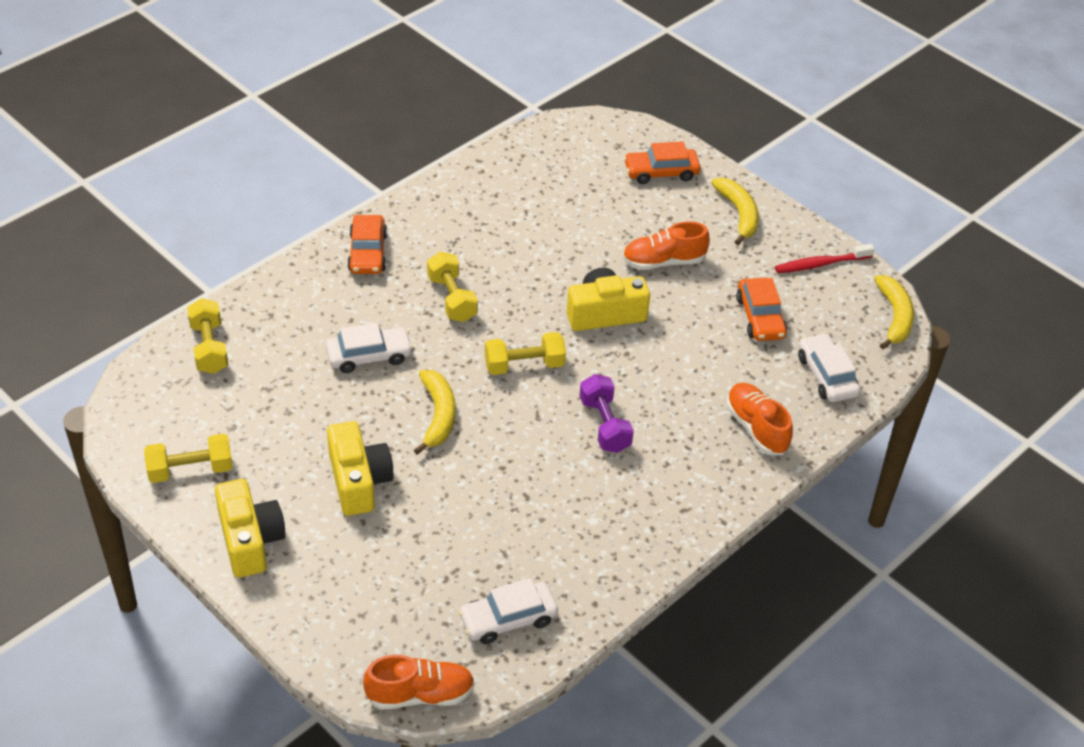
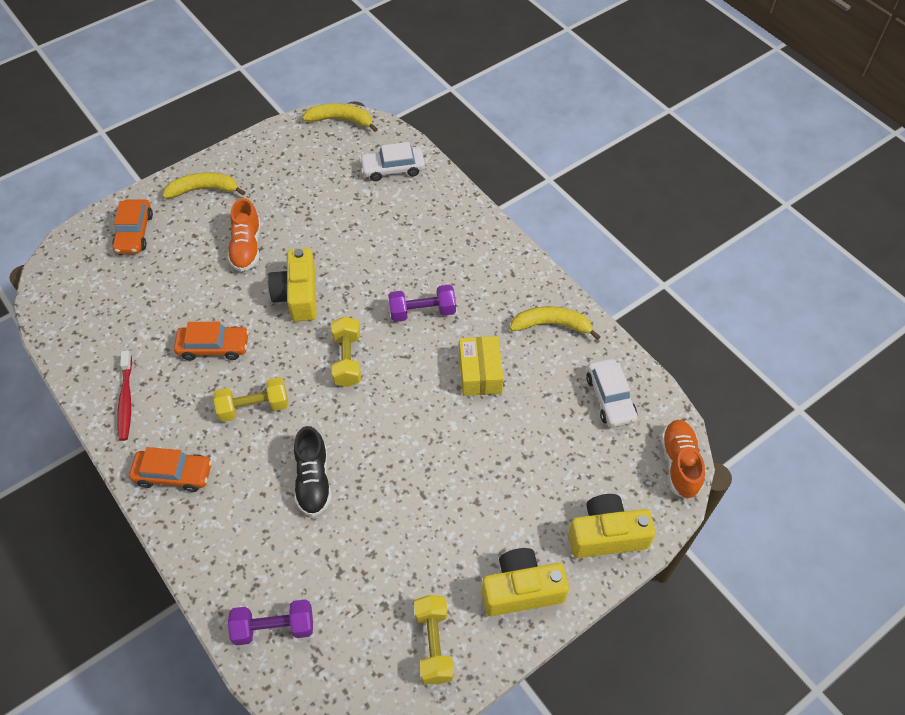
camera: 80 degrees left, 10 degrees up
yellow dumbbell [187,298,229,374] -> purple dumbbell [228,599,313,646]
white car [326,322,413,373] -> black shoe [294,426,331,517]
yellow camera [327,421,394,516] -> yellow camera moved to [568,494,656,558]
yellow banana [414,370,455,455] -> yellow banana moved to [510,306,601,340]
orange shoe [726,383,793,455] -> none
orange car [736,278,787,341] -> orange car moved to [174,322,249,360]
red toothbrush [775,244,875,273] -> red toothbrush moved to [117,350,132,441]
none -> yellow box [459,336,503,396]

